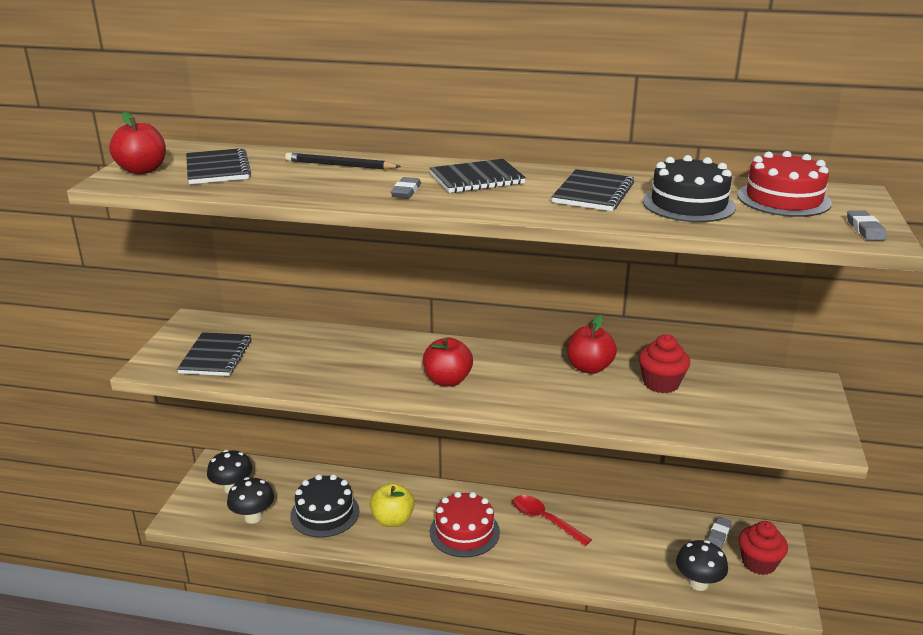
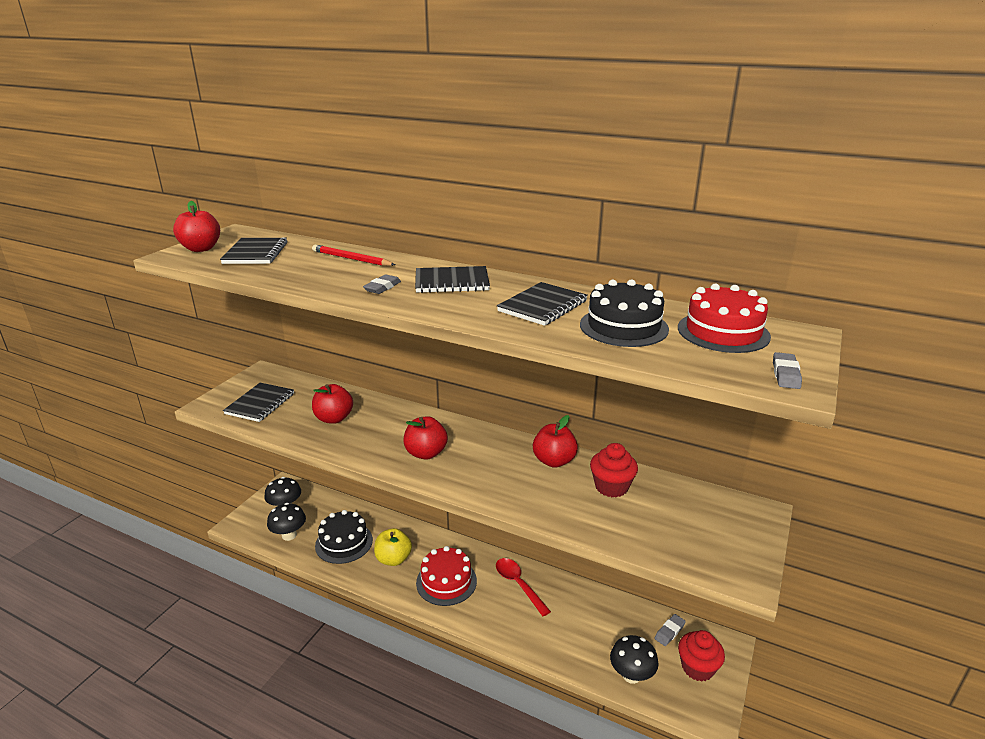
camera: 15 degrees right, 0 degrees up
black pencil [285,153,401,169] -> red pencil [312,245,395,266]
none -> red apple [312,384,353,424]

